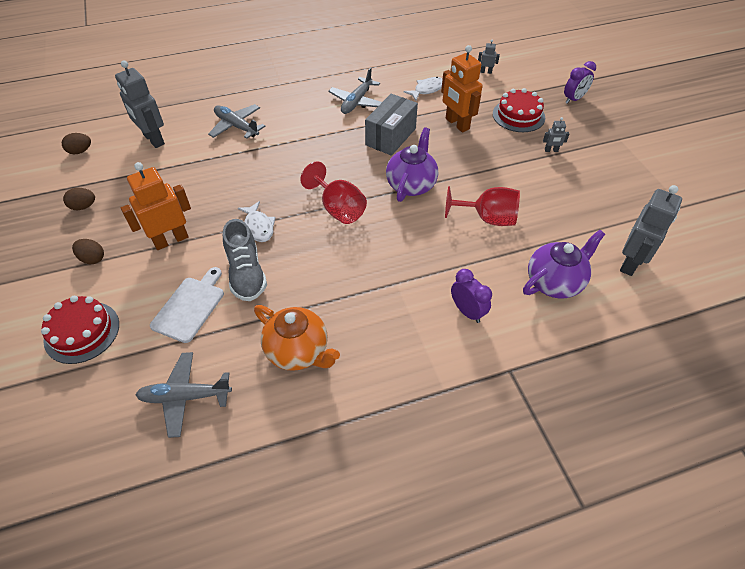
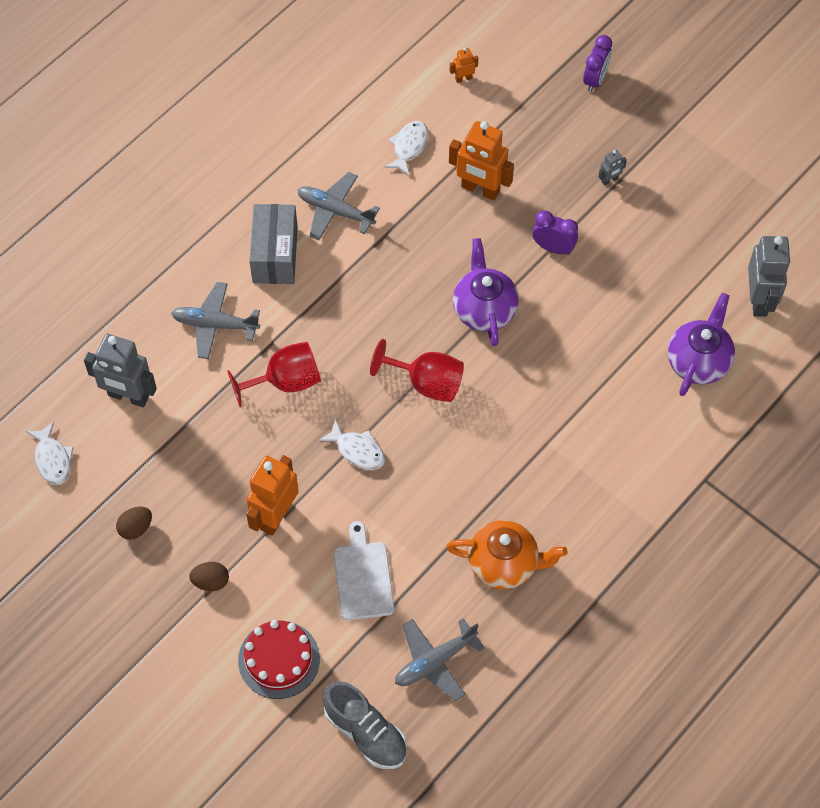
camera: 30 degrees left, 10 degrees up
brown egg [62,133,91,154] -> white fish [26,422,74,485]
grey shoe [223,219,267,301] -> grey shoe moved to [323,681,407,769]
grey plane [328,67,382,114] -> grey plane turned 120 degrees clockwise [298,172,380,240]
grey box [365,94,418,156] -> grey box moved to [250,204,298,284]
red goblet [445,186,520,226] -> red goblet moved to [227,342,321,407]
purple clock [451,269,492,323] -> purple clock moved to [532,210,578,255]
grey robot [478,40,500,74] -> orange robot [450,47,478,83]
red cake [493,88,545,132] -> none

